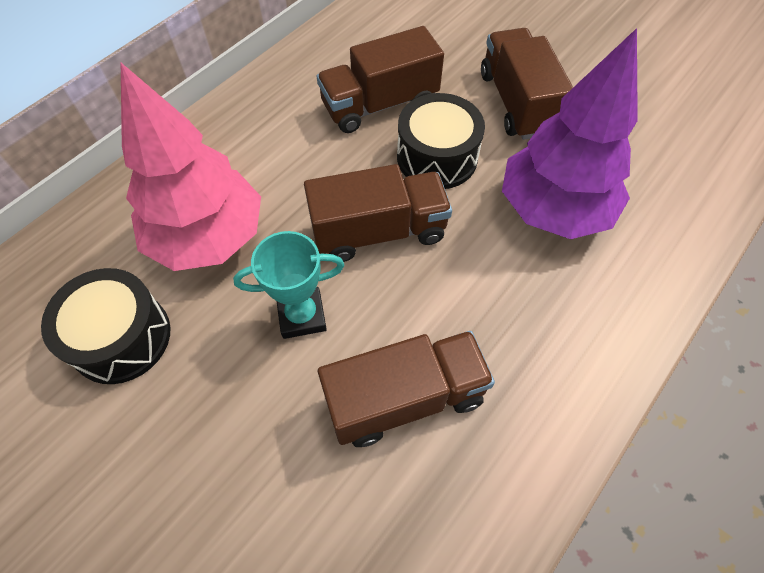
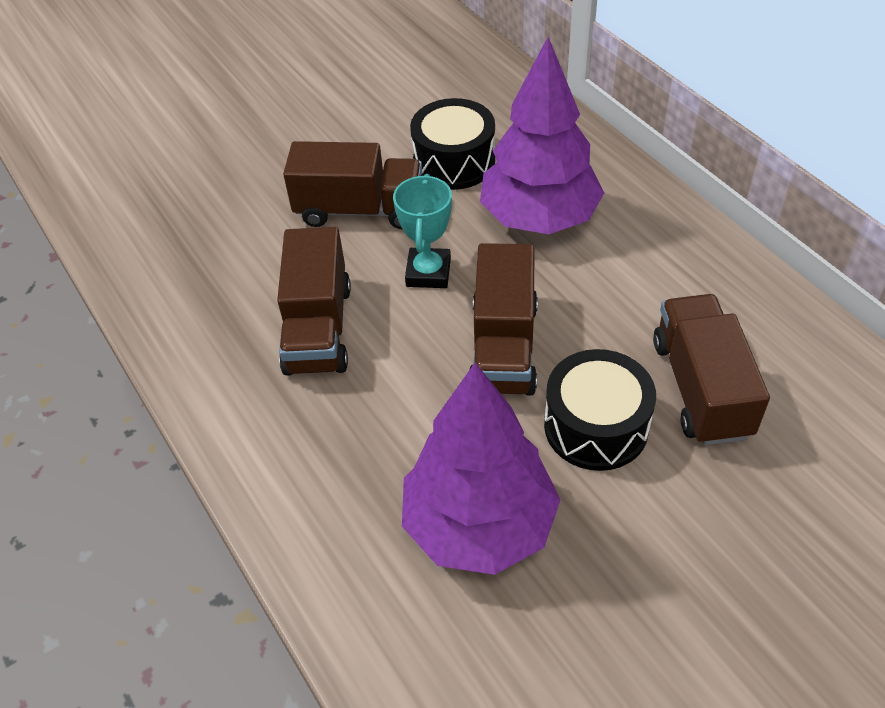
camera: 110 degrees right, 10 degrees down
pink tree [121,63,261,271] -> purple tree [480,37,604,234]
brown truck [481,28,573,140] -> brown truck moved to [283,141,422,229]

